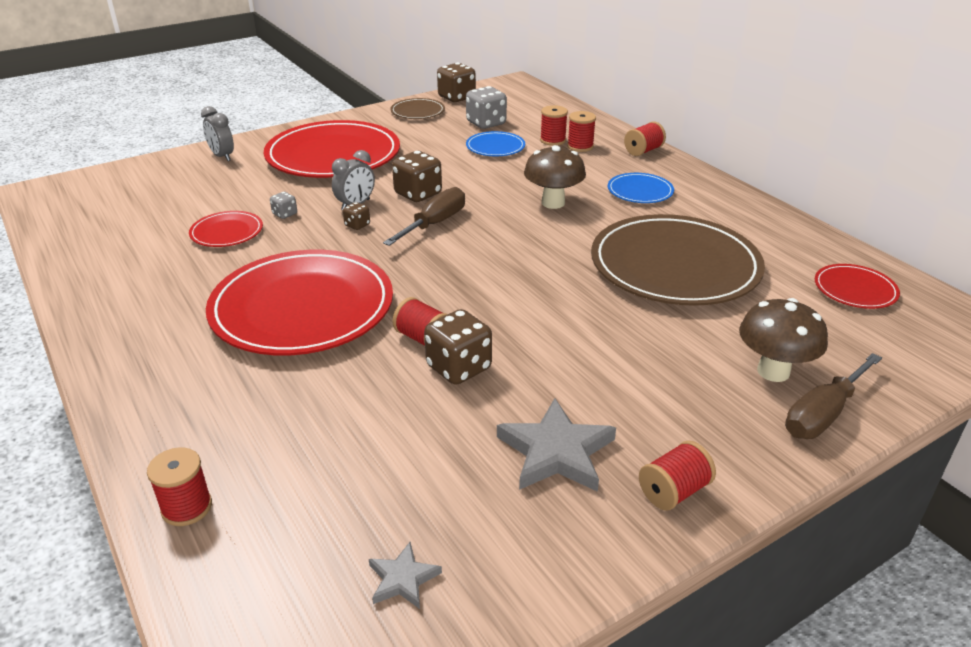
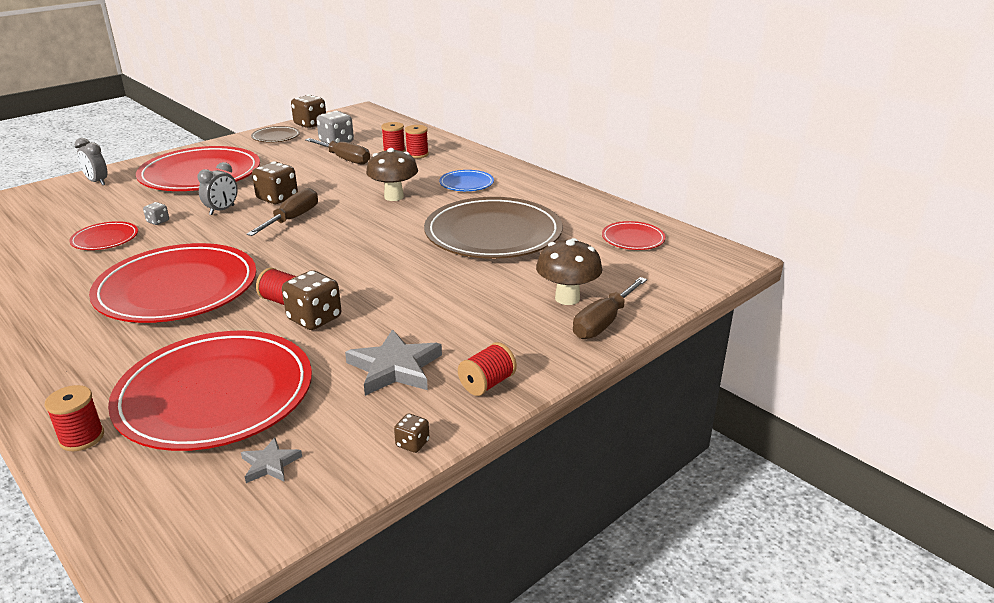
camera: 10 degrees left, 5 degrees down
brown dice [343,202,370,230] -> brown dice moved to [394,414,429,453]
blue plate [466,131,525,156] -> brown screwdriver [305,138,370,165]
red spool [624,121,666,156] -> none
none -> red plate [108,331,312,451]

